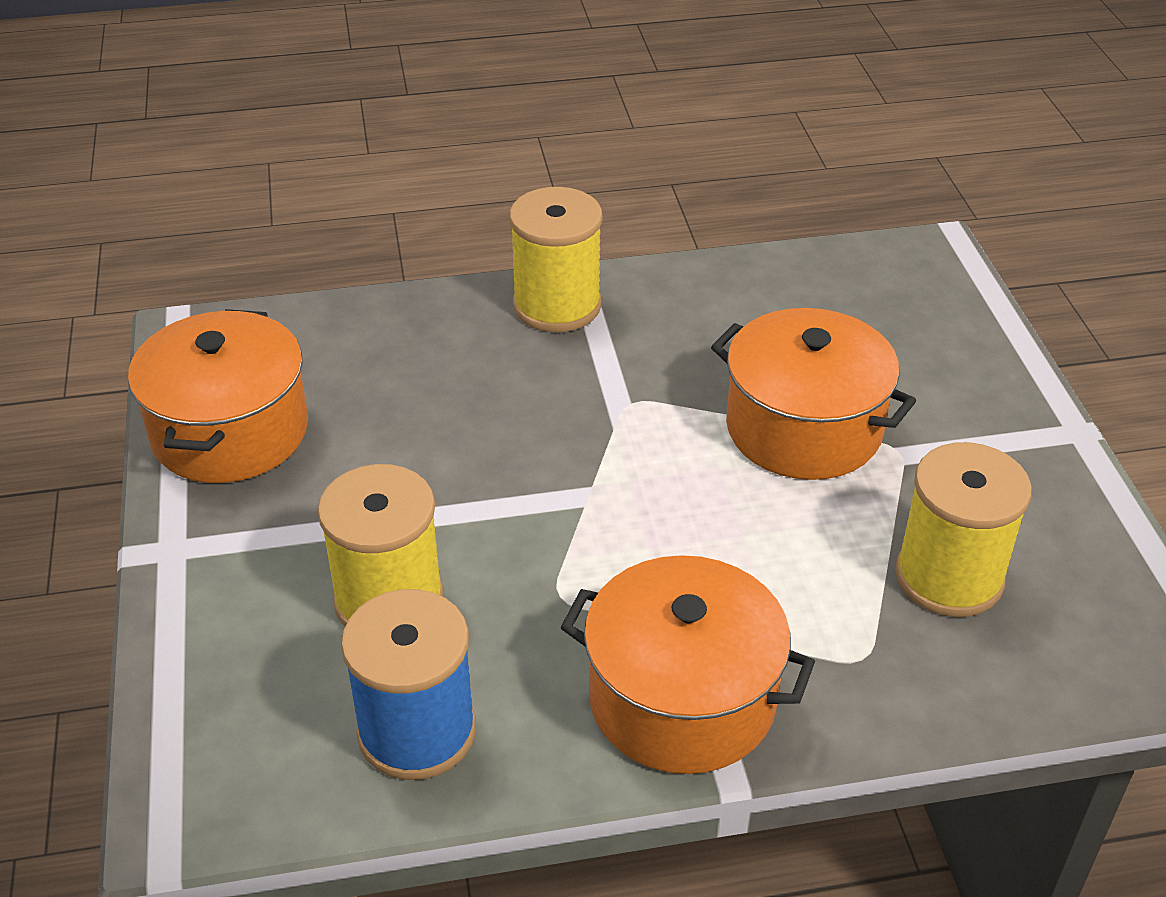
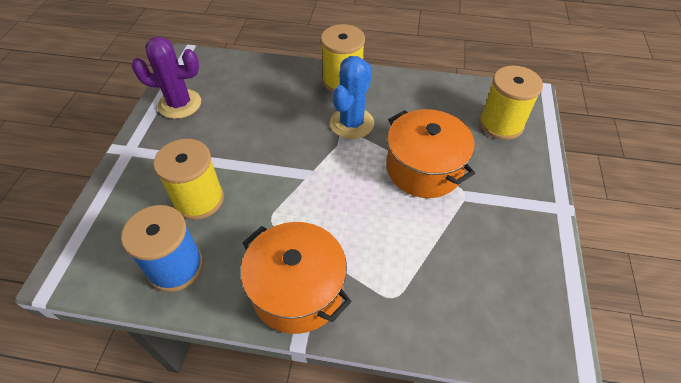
camera: 20 degrees right, 10 degrees up
orange pot [128,309,308,483] -> purple cactus [131,36,201,119]
yellow spool [895,442,1032,617] -> yellow spool moved to [479,65,543,140]
none -> blue cactus [330,56,374,139]

